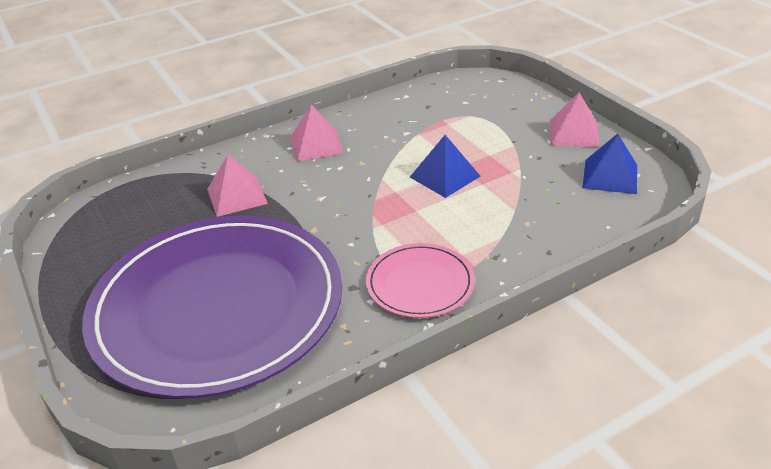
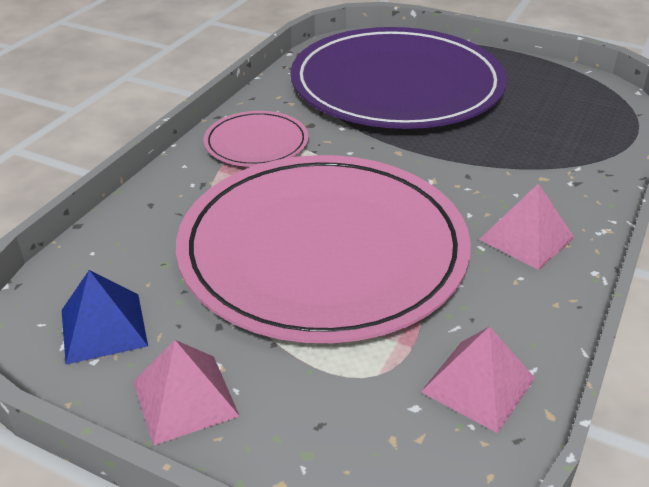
camera: 145 degrees right, 0 degrees up
pink pyramid [207,154,268,217] -> pink pyramid moved to [421,326,535,433]
blue pyramid [410,135,481,198] -> pink plate [176,155,471,343]

